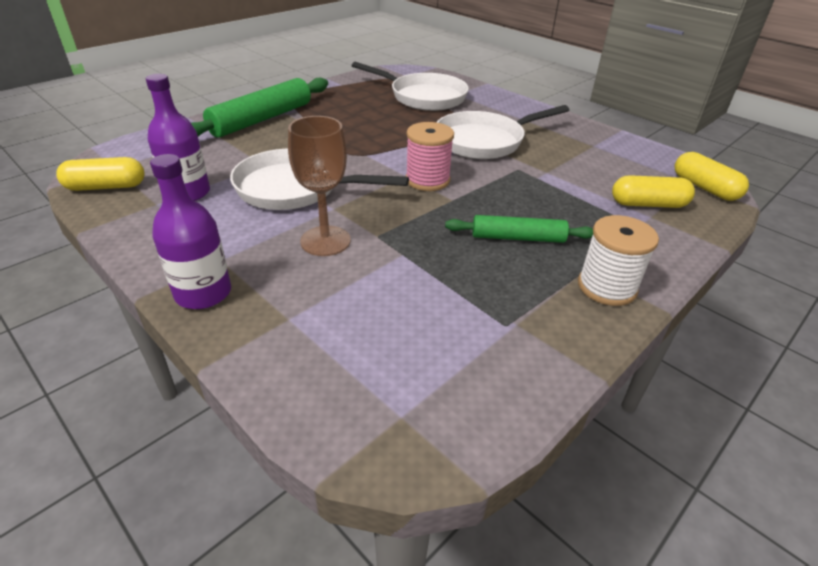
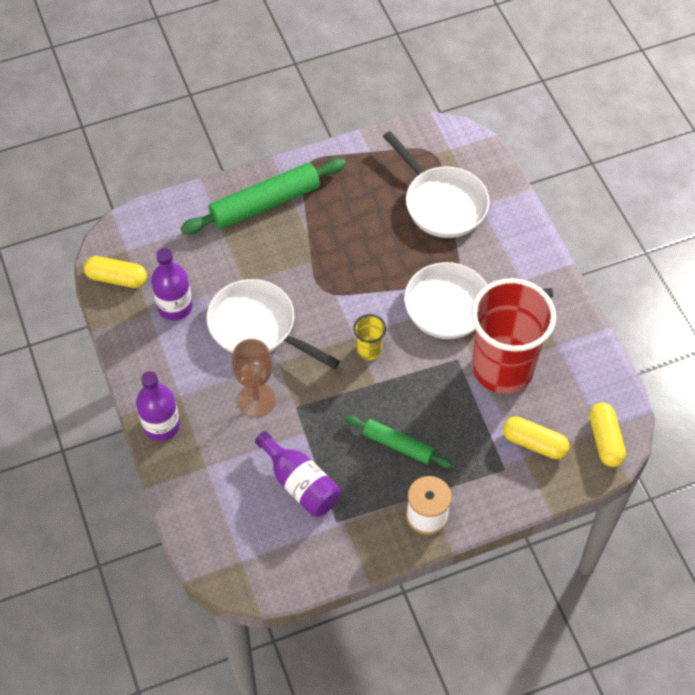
camera: 25 degrees right, 20 degrees up
pink spool [406,122,454,191] -> yellow cup [353,314,386,360]
none -> purple bottle [255,431,340,517]
none -> red cup [471,278,556,394]

